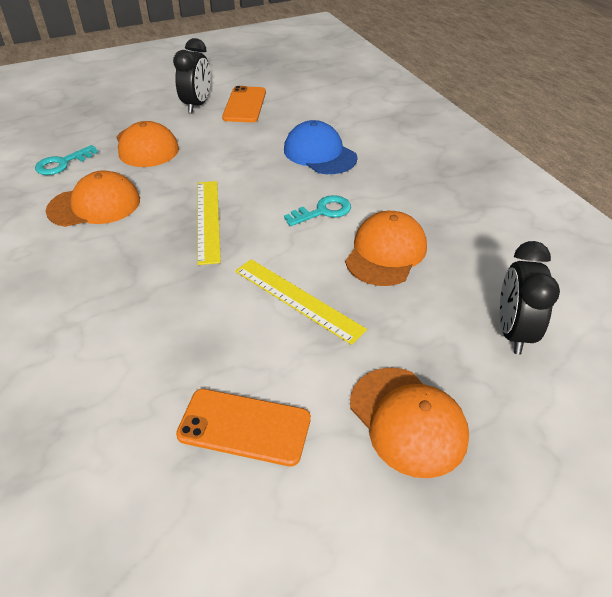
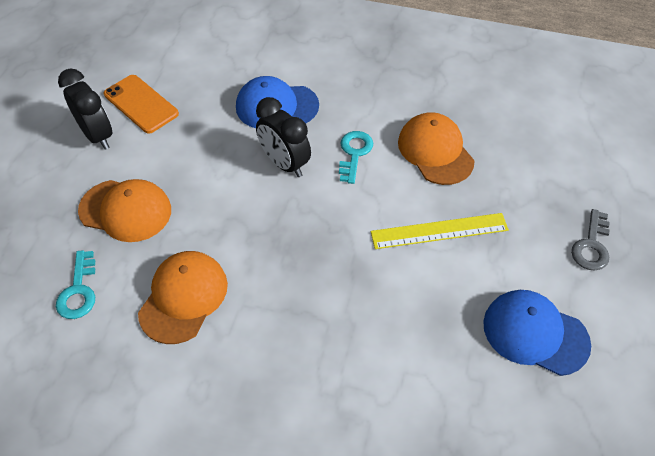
camera: 50 degrees left, 10 degrees up
orange phone [176,389,311,466] -> blue cap [483,290,591,376]
yellow ruler [197,181,221,265] -> none
orange cap [350,368,469,478] -> grey key [571,209,610,271]
black clock [499,241,560,355] -> black clock moved to [256,97,311,177]

